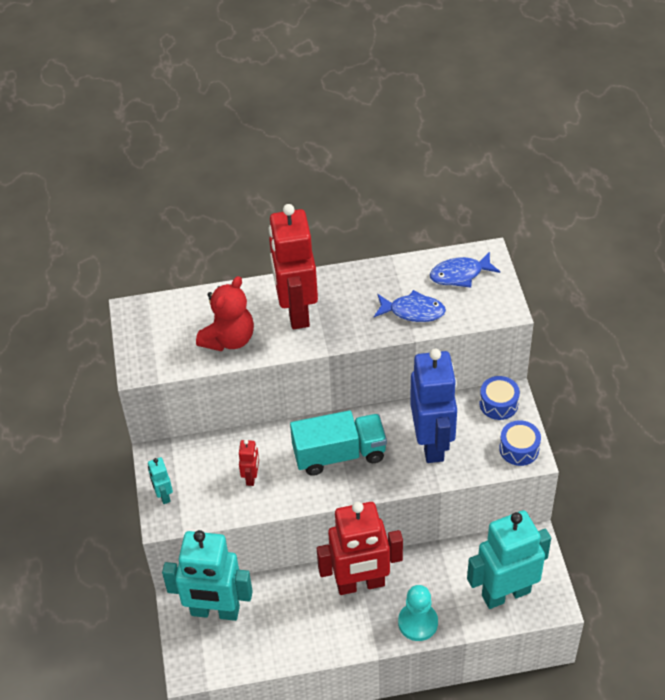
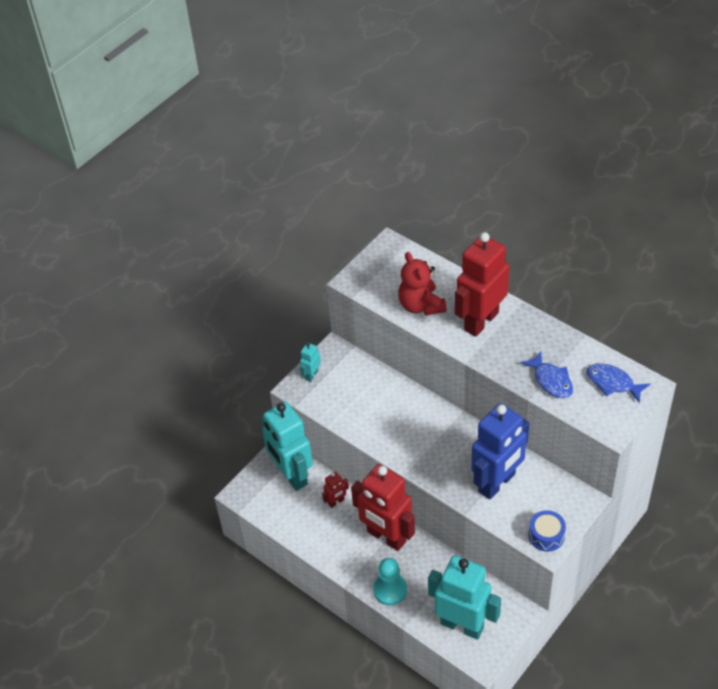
camera: 50 degrees right, 0 degrees up
red teddy bear [196,276,254,351] -> red teddy bear turned 75 degrees clockwise [398,252,447,316]
red robot [239,440,259,486] -> red robot moved to [322,472,349,508]
turquoise truck [290,410,387,476] -> none
blue drum [480,376,520,420] -> none

